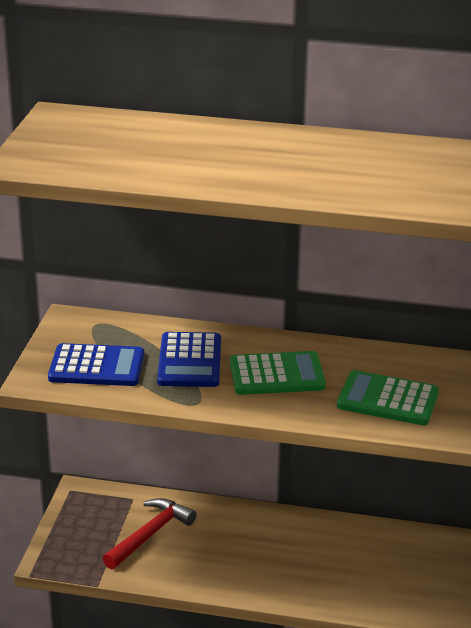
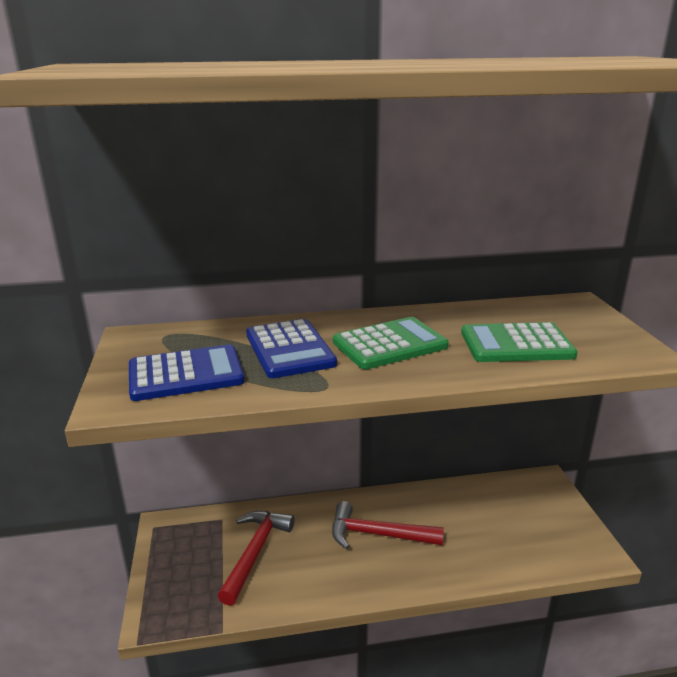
camera: 20 degrees left, 5 degrees down
none -> red hammer [332,501,444,549]

